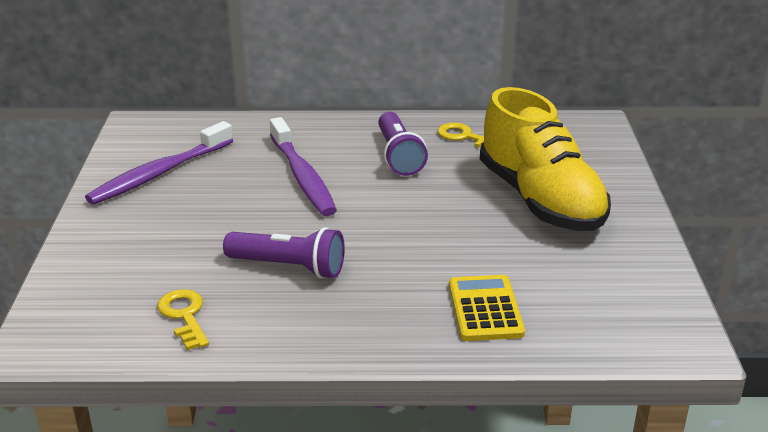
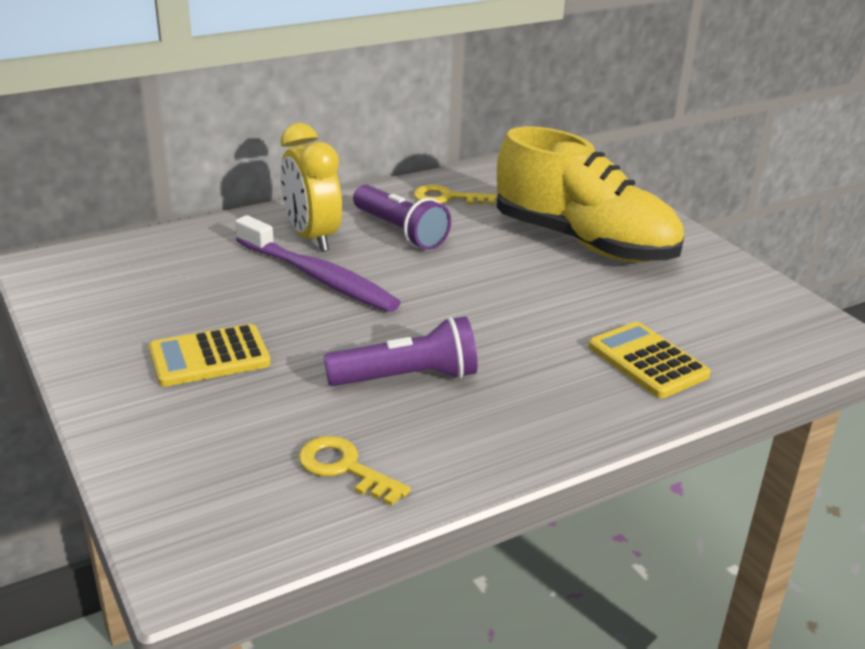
camera: 30 degrees left, 0 degrees up
purple toothbrush [85,121,233,205] -> none
none -> yellow calculator [149,324,271,387]
none -> yellow clock [281,123,342,252]

